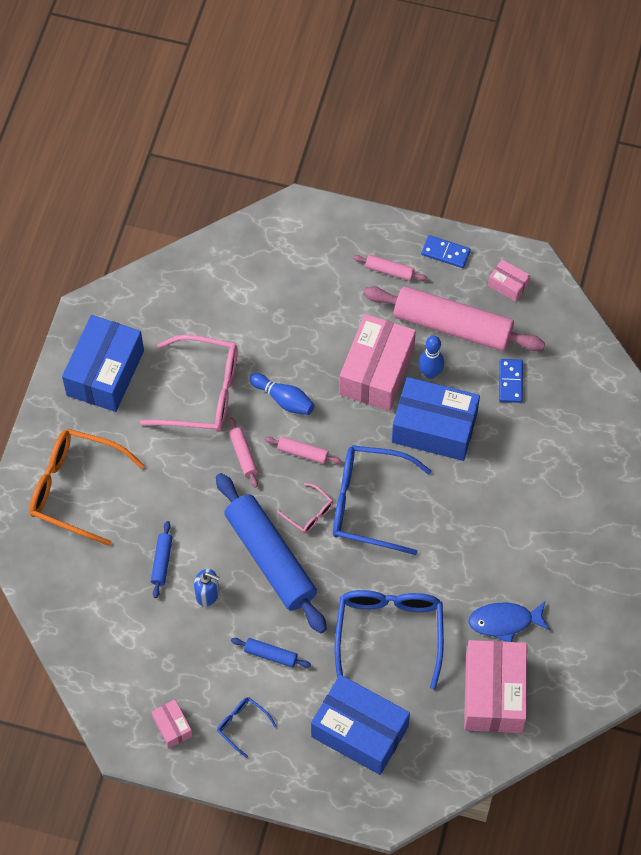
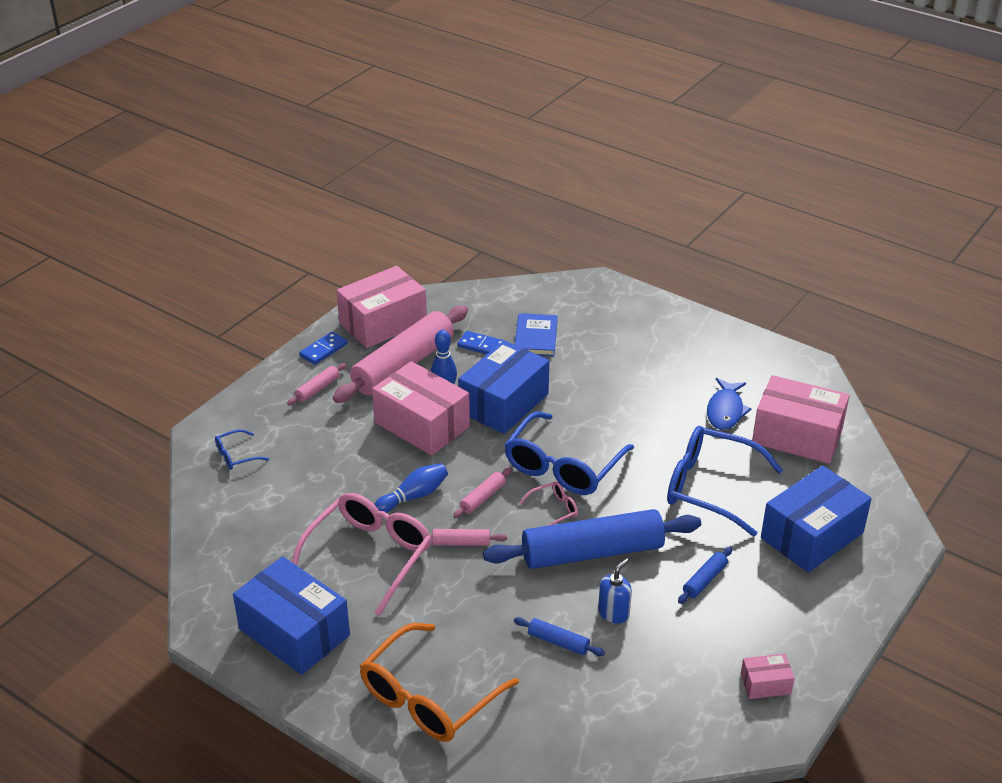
camera: 70 degrees left, 25 degrees down
blue glasses [217,697,276,758] -> blue glasses moved to [215,429,269,470]
pink box [488,259,530,302] -> pink box [336,266,427,348], size x2.18
none -> blue book [515,313,558,357]

